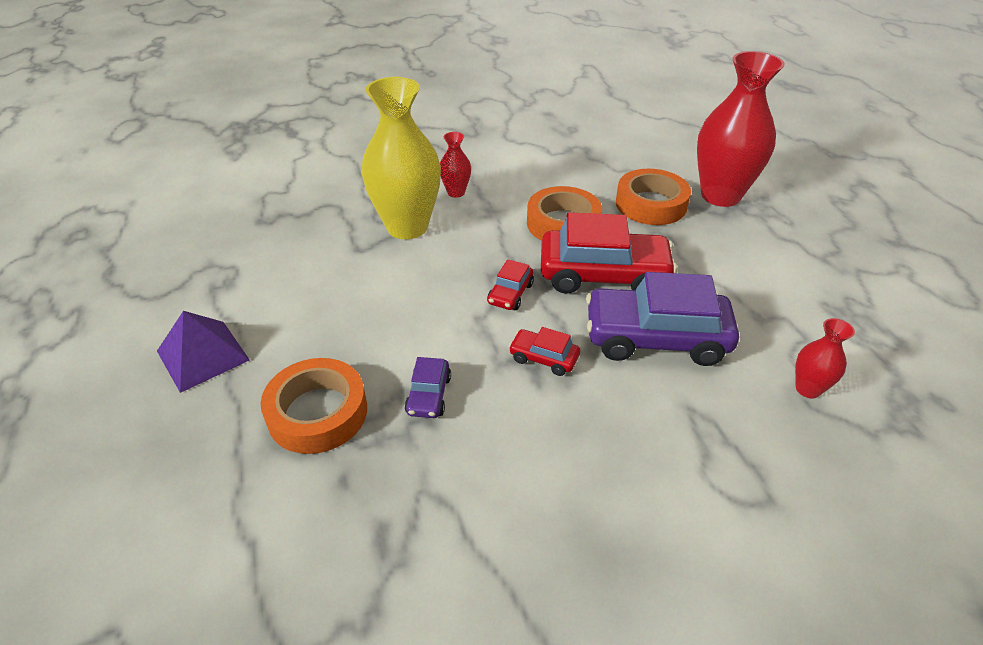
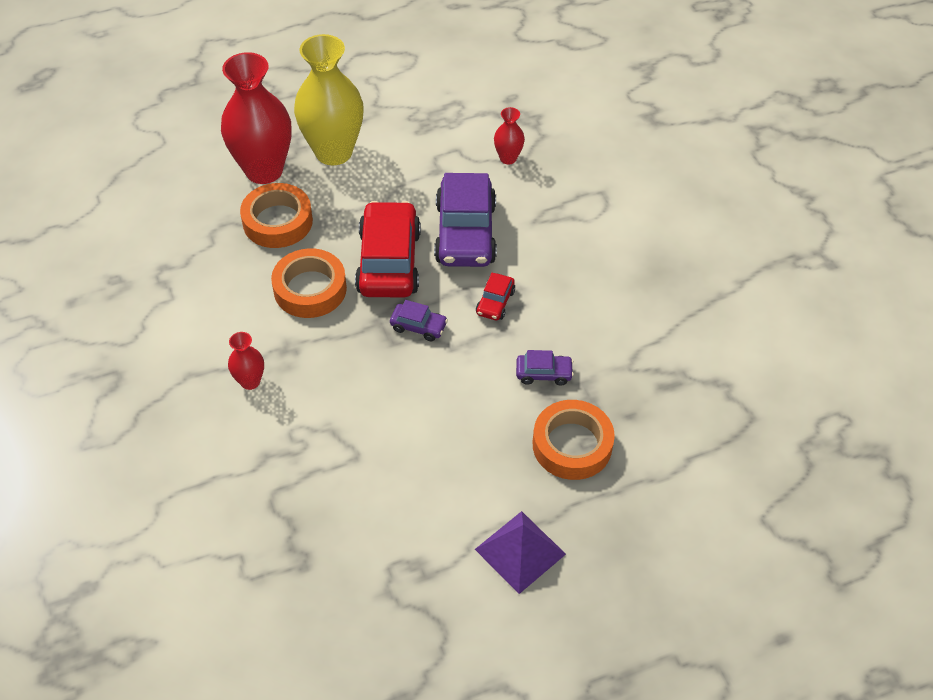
camera: 95 degrees left, 10 degrees up
yellow vase [362,77,441,239] -> yellow vase moved to [294,34,364,165]
red car [487,259,534,310] -> purple car [390,300,448,341]

